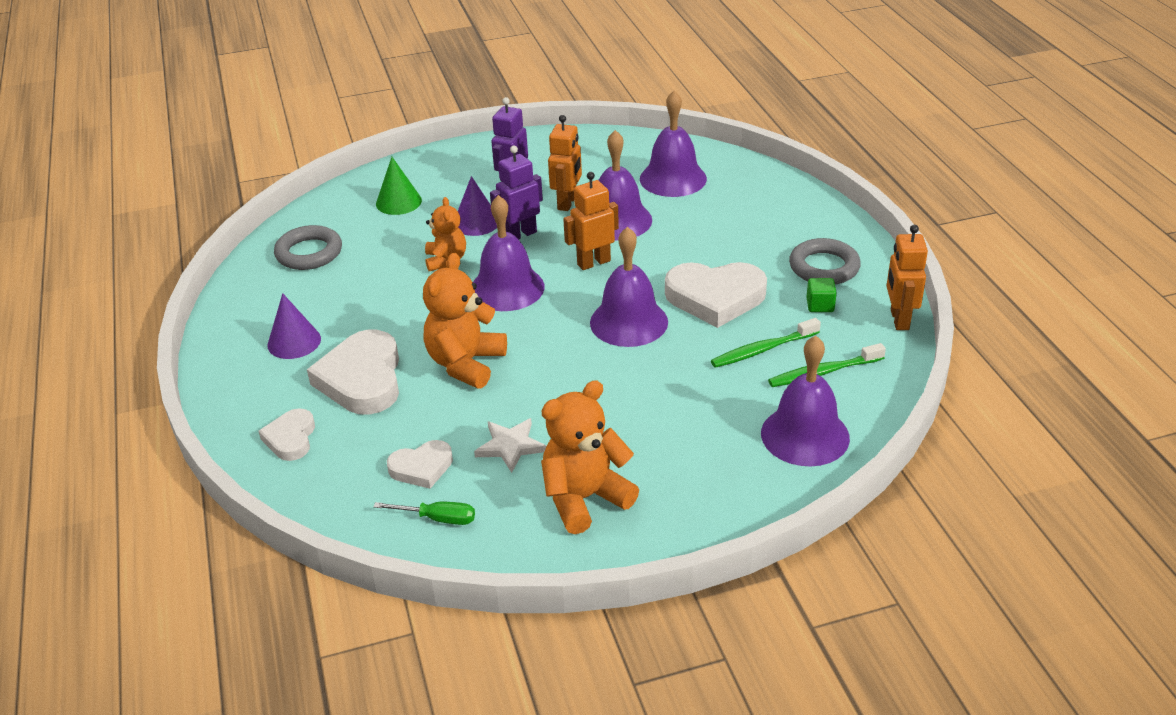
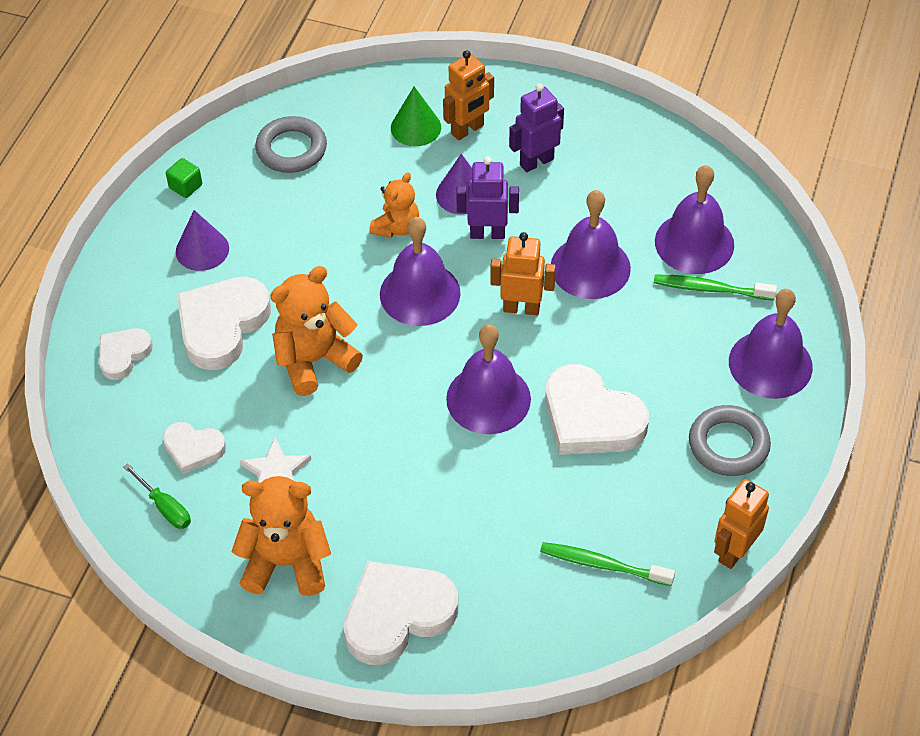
camera: 35 degrees right, 15 degrees up
orange robot [548,115,582,211] -> orange robot moved to [443,50,494,140]
green toothbrush [711,318,821,368] -> green toothbrush moved to [654,275,777,300]
purple bell [761,335,850,467] -> purple bell moved to [729,289,813,399]
green cube [806,278,837,312] -> green cube moved to [166,158,202,198]
none -> white heart [344,561,458,665]

